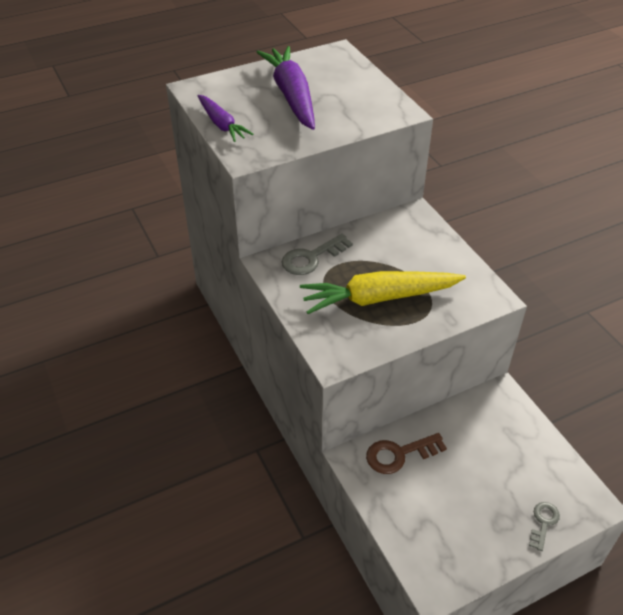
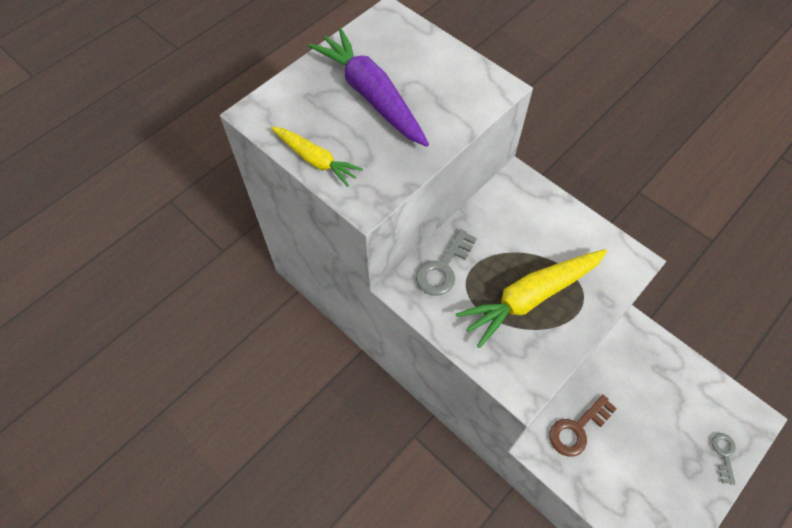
camera: 20 degrees left, 15 degrees up
purple carrot [197,95,253,142] -> yellow carrot [271,127,363,187]

